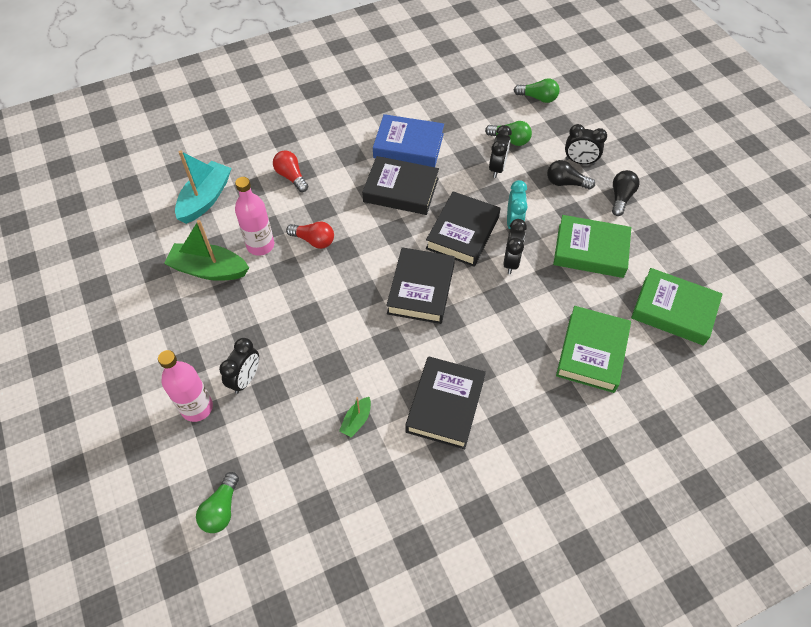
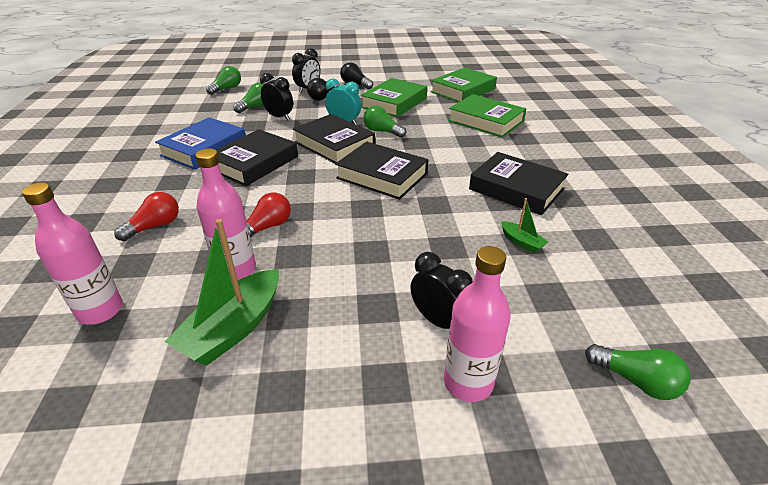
camera: 70 degrees left, 20 degrees down
turquoise boat [175,151,232,224] -> pink bottle [22,182,123,325]
red light bulb [273,150,308,192] -> red light bulb turned 150 degrees clockwise [114,192,179,241]
black clock [503,219,527,274] -> green light bulb [363,106,406,138]

